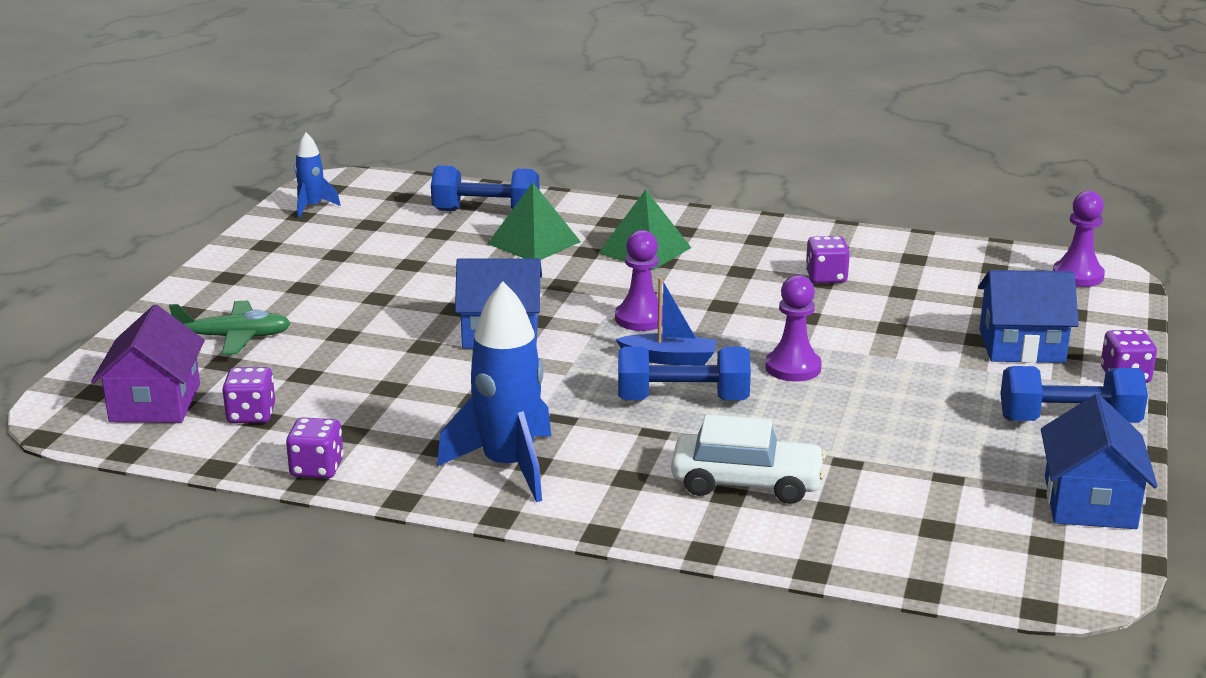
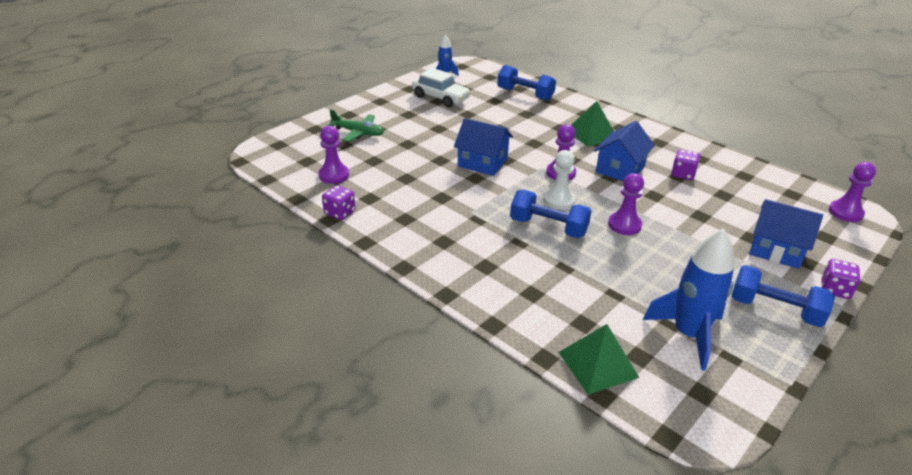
camera: 25 degrees right, 10 degrees up
purple house [91,305,205,423] -> none
purple dice [222,367,275,423] -> purple pawn [318,126,349,184]
blue rocket [437,281,551,502] -> blue rocket moved to [643,228,734,370]
green pyramid [487,182,581,260] -> green pyramid moved to [558,324,639,395]
blue boat [616,278,717,365] -> white pawn [544,150,576,210]
white car [671,414,826,504] -> white car moved to [412,68,471,107]
blue house [1041,394,1158,529] -> blue house moved to [594,121,655,181]

